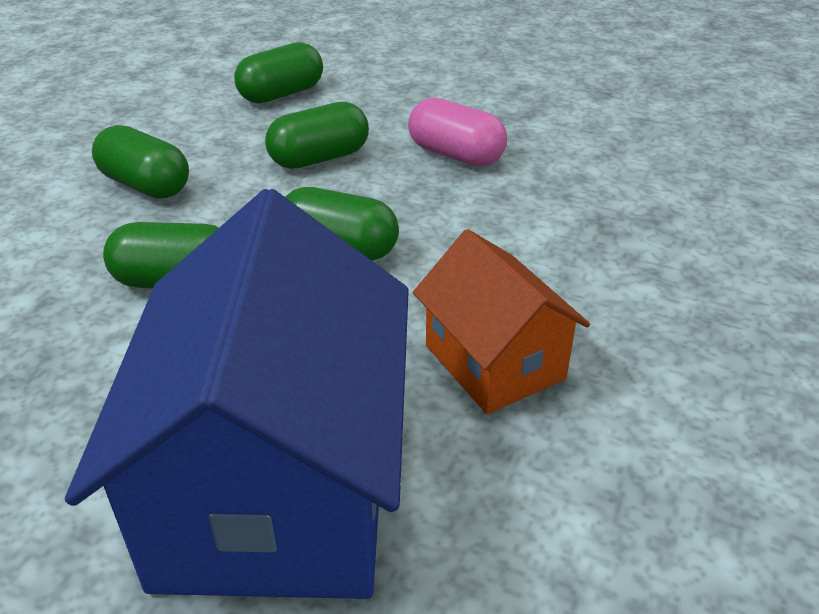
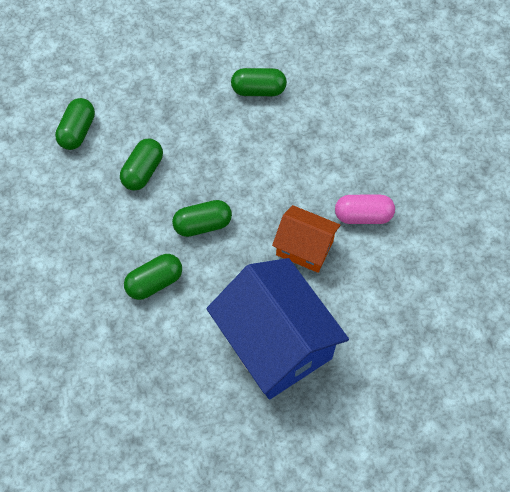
camera: 35 degrees left, 25 degrees up
green capsule [92,125,189,199] -> green capsule moved to [231,68,287,96]
pink capsule [408,98,507,166] -> pink capsule moved to [335,195,395,224]

